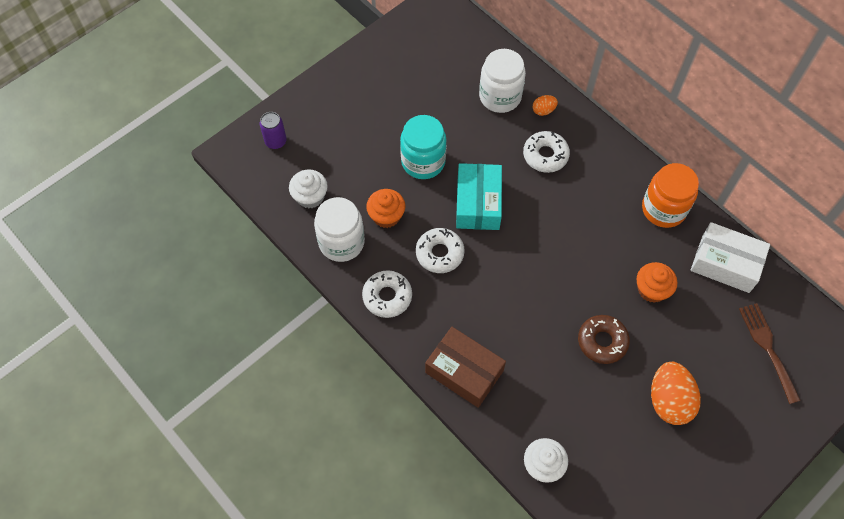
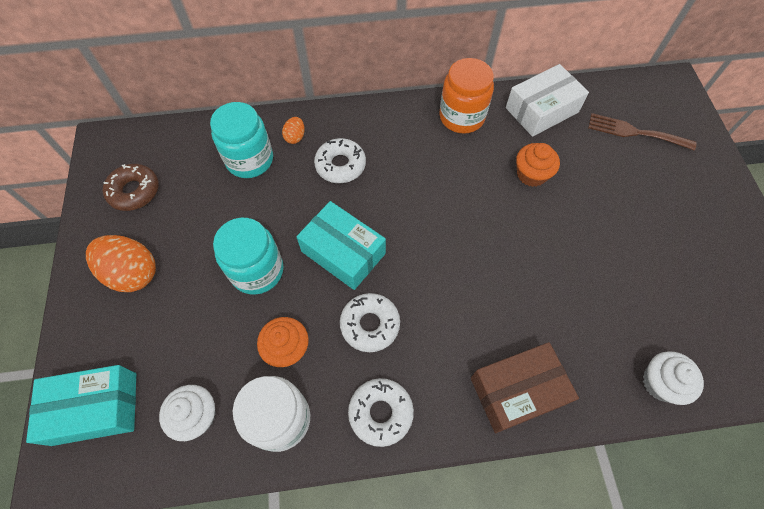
camera: 55 degrees left, 0 degrees up
purple can [260,112,287,149] -> turquoise box [26,365,136,446]
white jar [479,49,526,113] -> turquoise jar [210,102,273,178]
brown donut [578,315,630,364] -> brown donut moved to [103,164,159,211]
orange egg [651,362,701,425] -> orange egg moved to [86,235,156,292]

